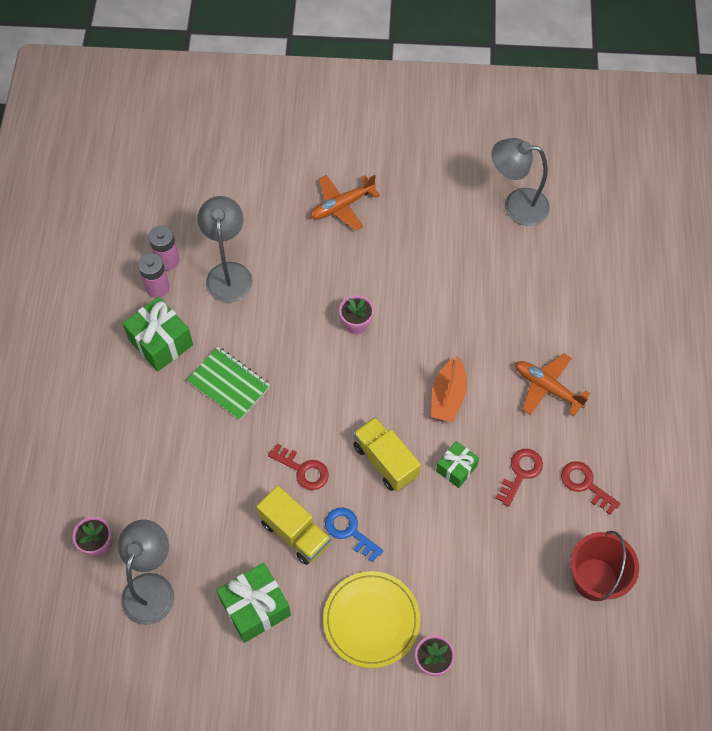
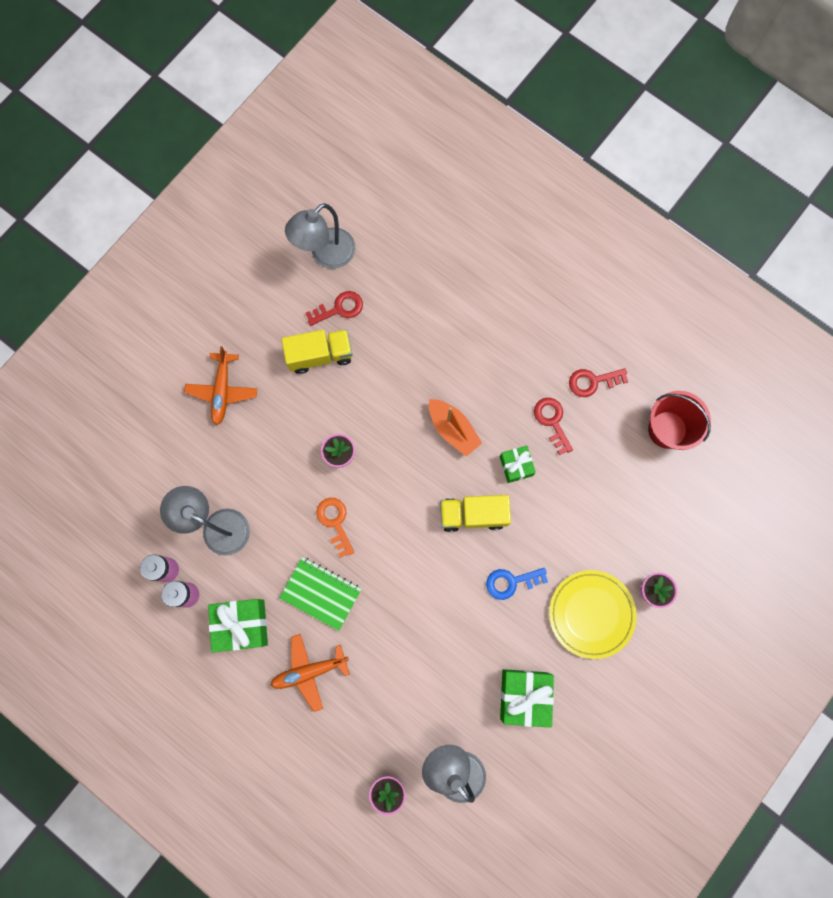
camera: 55 degrees left, 15 degrees up
green notebook [187,347,270,420] -> green notebook turned 45 degrees clockwise [279,557,362,631]
yellow truck [256,486,331,565] -> yellow truck moved to [281,329,353,374]
red key [268,443,329,490] -> red key moved to [306,291,363,326]
orange plane [515,353,590,416] -> orange plane moved to [271,634,350,712]
none -> orange key [316,498,354,558]

